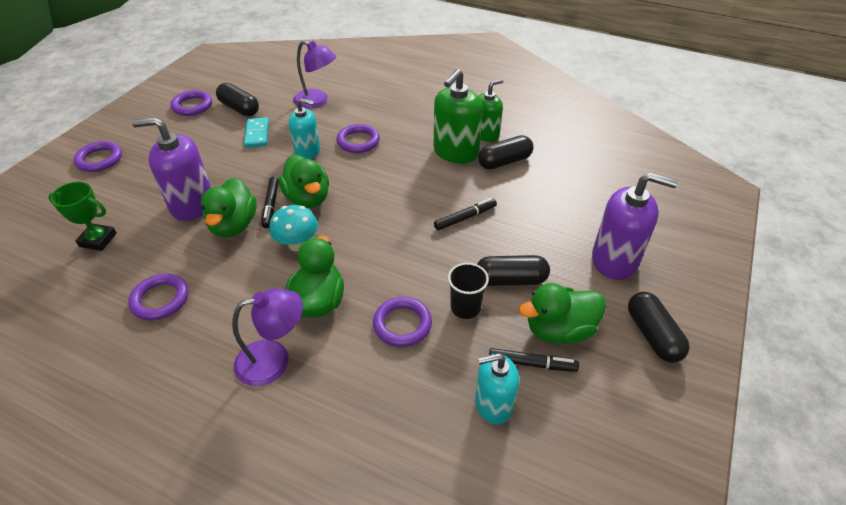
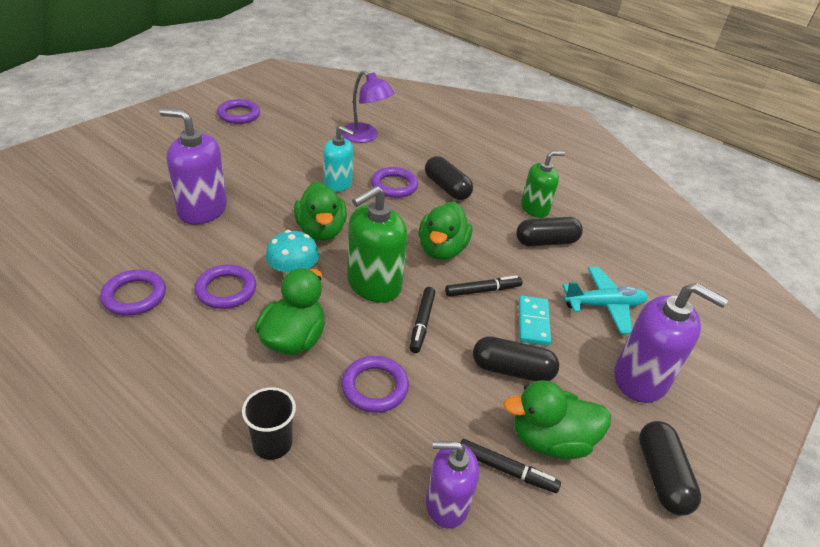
camera: 10 degrees right, 5 degrees down
green trophy [48,182,117,251] -> none
purple ring [74,141,122,172] -> purple ring moved to [195,264,256,309]
green duck [201,177,257,238] -> green duck moved to [419,201,472,260]
black capsule [216,83,259,116] -> black capsule moved to [425,156,473,200]
purple lamp [232,288,303,386] -> none
turquoise domino [244,117,269,148] -> turquoise domino moved to [519,295,551,346]
black marker [261,177,279,228] -> black marker moved to [410,287,435,353]
green soap dispenser [434,69,483,164] -> green soap dispenser moved to [347,186,408,303]
black cup [448,263,489,319] -> black cup moved to [242,387,296,460]
turquoise soap dispenser [475,353,519,424] -> purple soap dispenser [426,441,479,529]
none -> turquoise plane [562,267,648,334]

